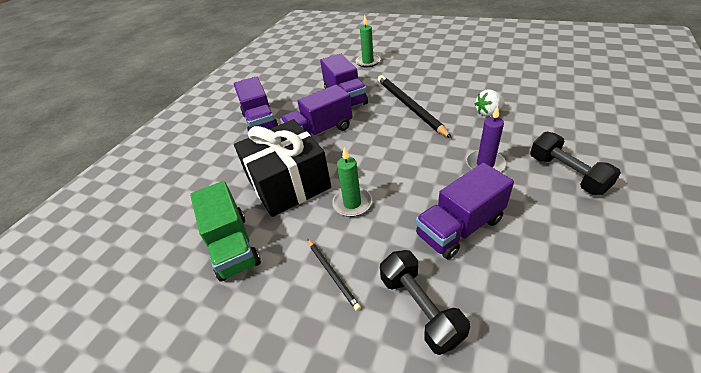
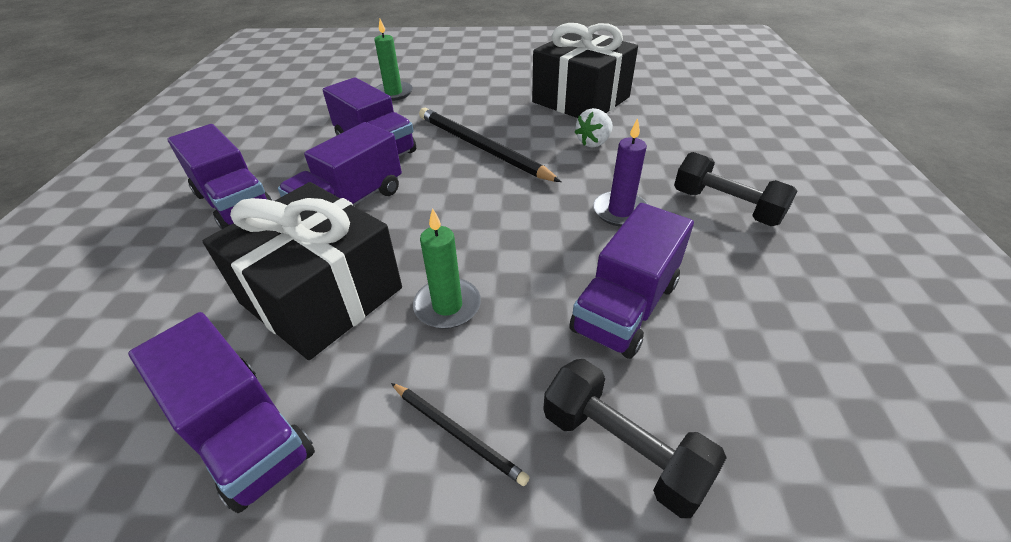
camera: 25 degrees left, 0 degrees up
green truck [190,181,261,282] -> purple truck [128,312,315,513]
none -> black gift [532,23,638,118]

